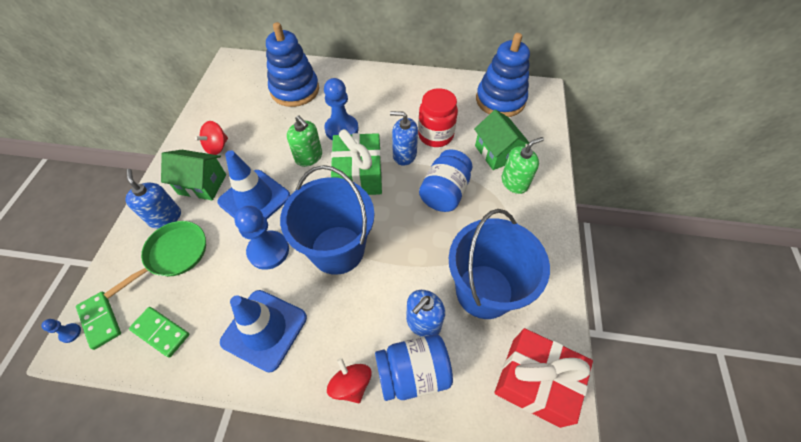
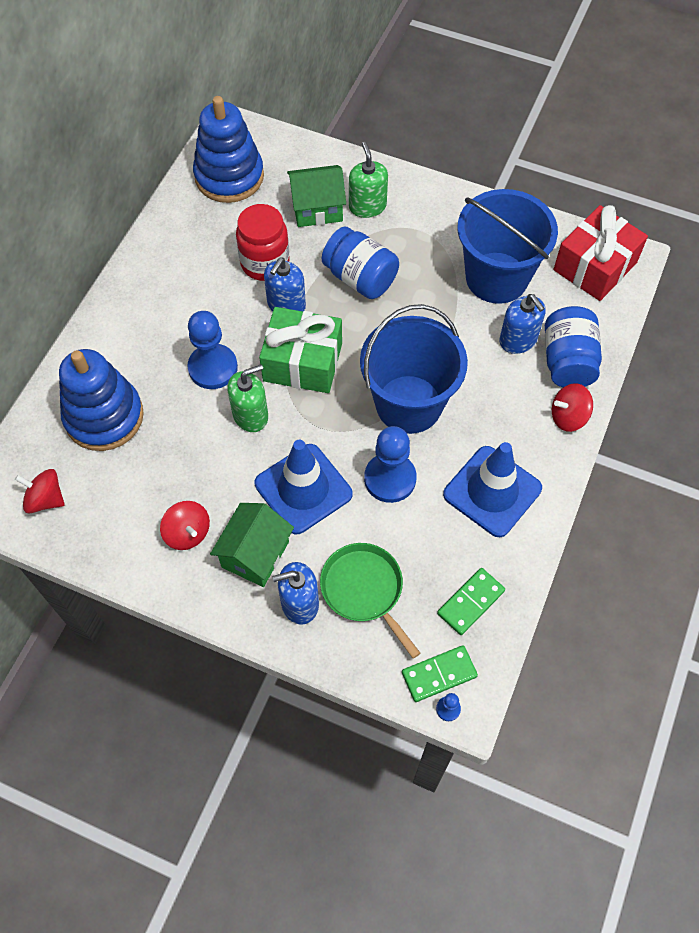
camera: 75 degrees left, 5 degrees up
none -> red spinning top [15,469,65,513]

